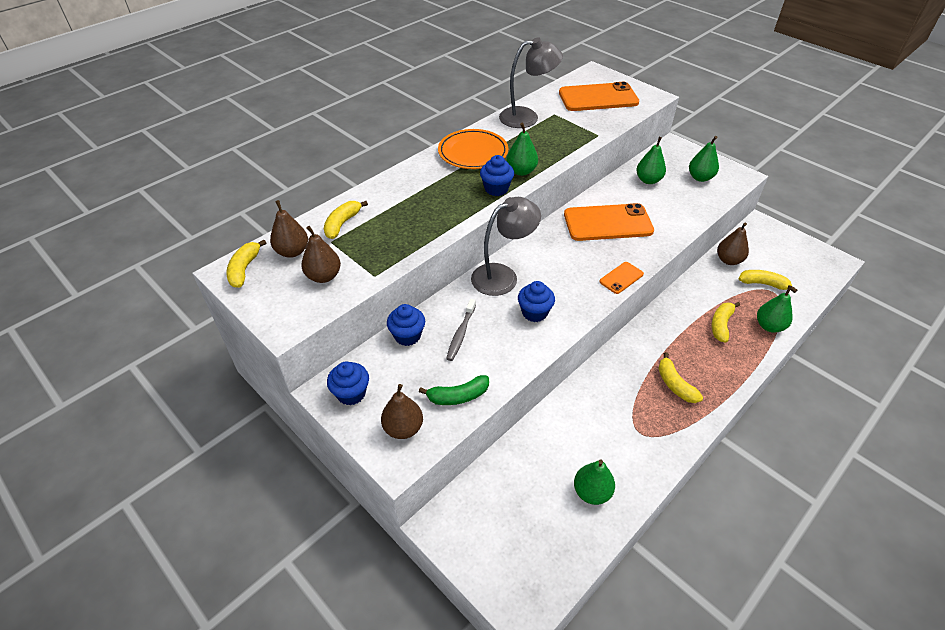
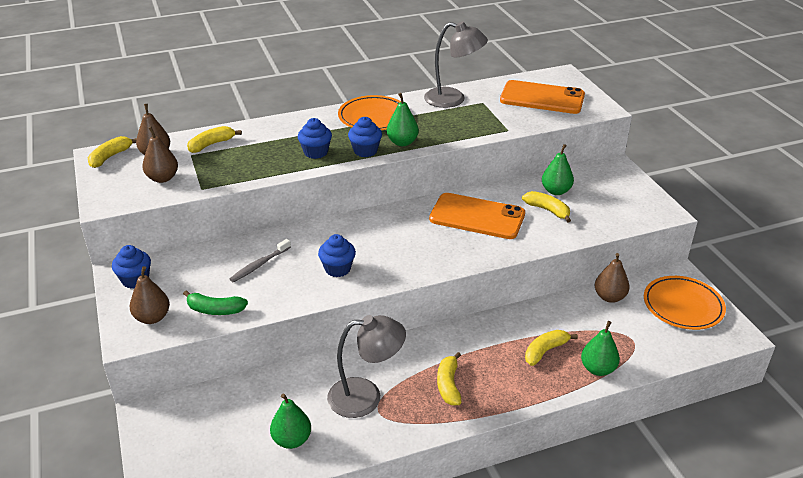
camera: 25 degrees right, 10 degrees down
blue cupcake [387,304,425,346] -> blue cupcake moved to [298,118,332,159]
grey lamp [471,197,541,296] -> grey lamp moved to [327,315,406,418]
orange phone [599,262,644,294] -> none
green pear [689,136,719,182] -> none
yellow banana [739,270,798,293] -> yellow banana moved to [522,191,571,223]
none -> orange plate [644,276,726,330]

